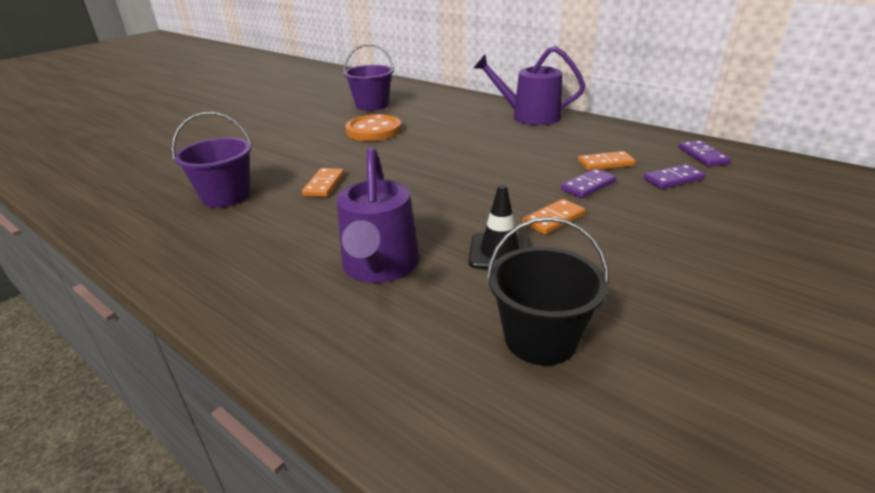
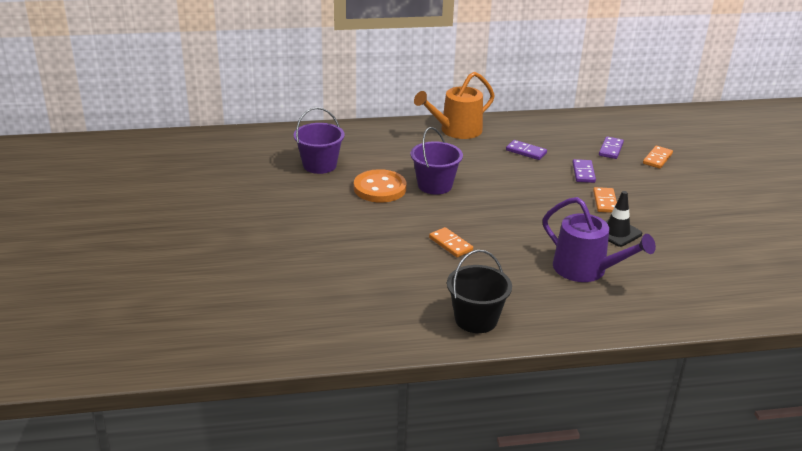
camera: 50 degrees left, 0 degrees up
purple bucket [172,112,252,208] -> purple bucket moved to [411,127,463,195]
purple watering can [474,46,585,125] -> orange watering can [414,72,495,139]
black bucket [487,217,609,366] -> black bucket moved to [447,250,512,333]
orange domino [578,151,636,171] -> orange domino moved to [643,146,673,169]
purple domino [679,140,731,166] -> purple domino moved to [506,140,547,160]

